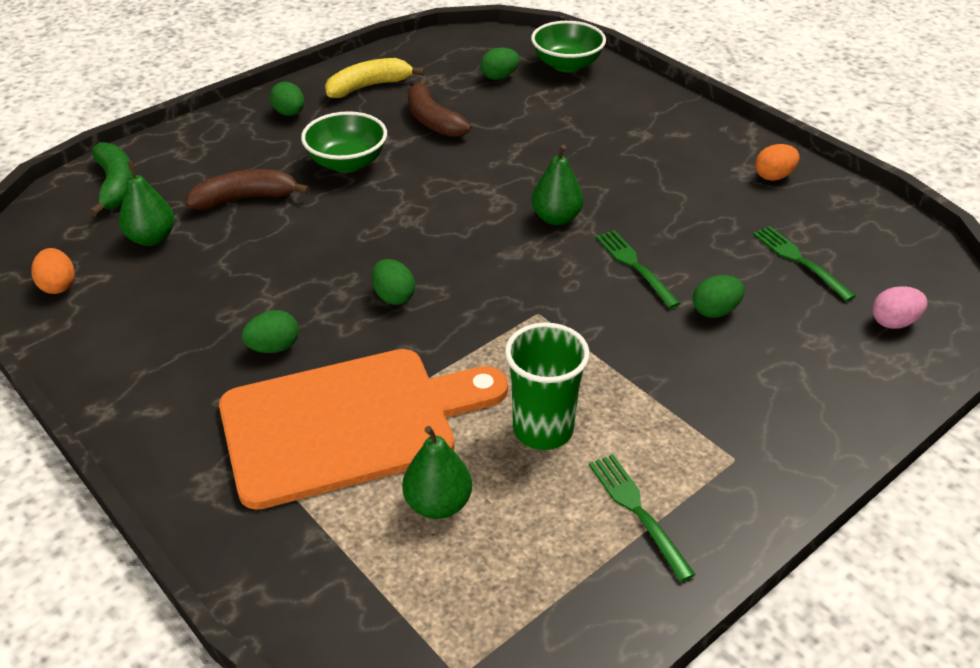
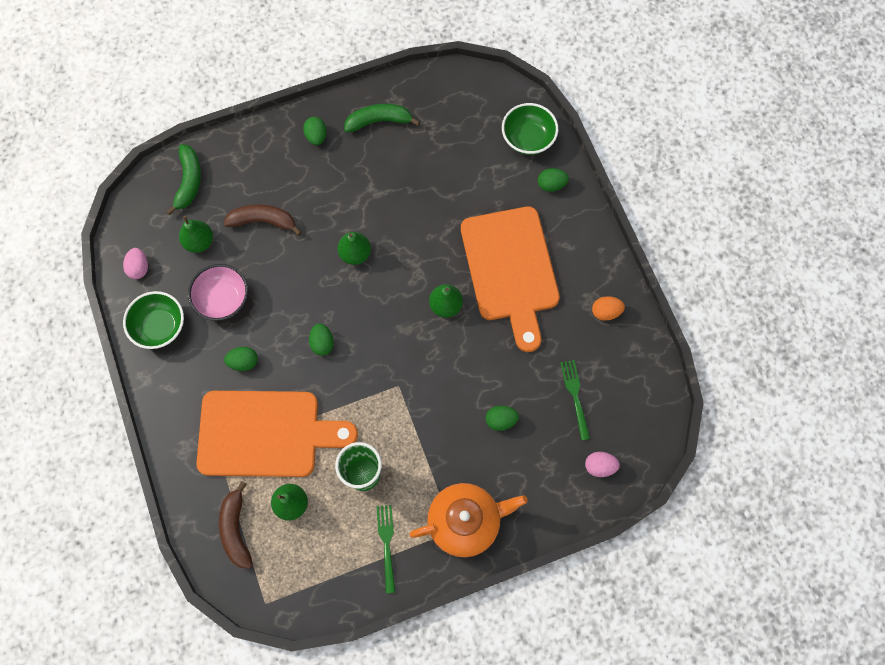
camera: 20 degrees right, 30 degrees up
orange egg [31,248,75,294] -> pink egg [123,248,148,279]
green bowl [301,111,387,173] -> green bowl moved to [123,291,184,349]
yellow banana [325,58,425,98] -> green banana [344,104,420,133]
brown banana [407,78,471,137] -> brown banana moved to [219,481,253,569]
green egg [481,47,520,80] -> green egg moved to [538,168,569,192]
green fork [596,230,681,308] -> none
none -> pink bowl [188,264,248,321]
none -> green pear [338,232,371,265]
none -> orange teapot [409,483,528,557]
none -> orange cutting board [461,207,560,352]

